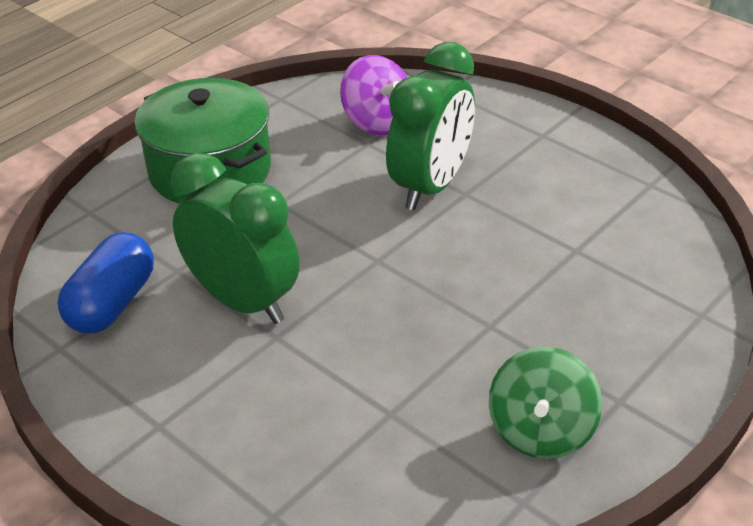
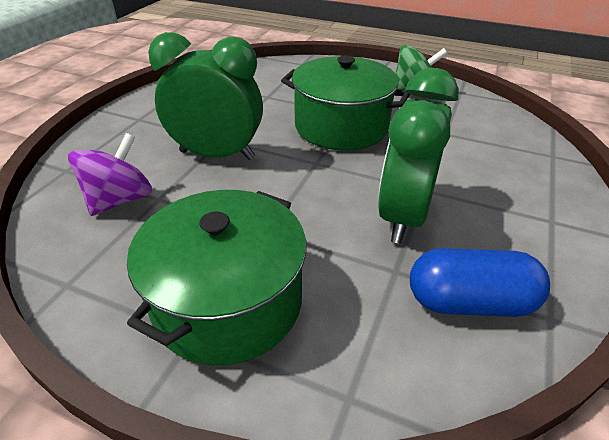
camera: 110 degrees left, 0 degrees up
none -> green pot [281,55,410,151]

